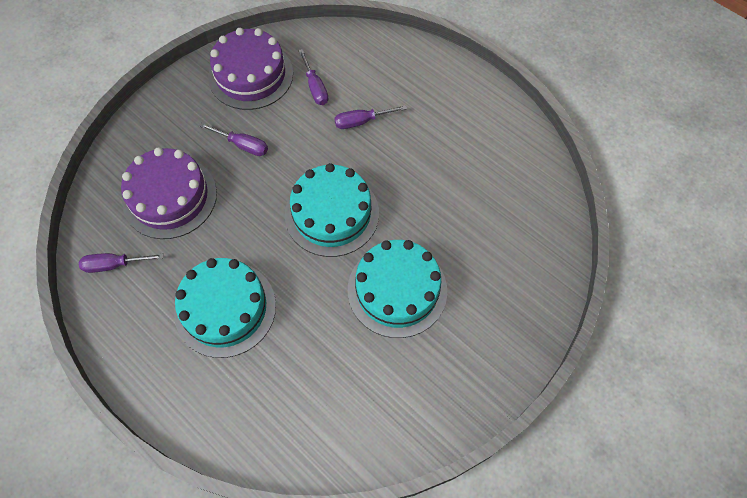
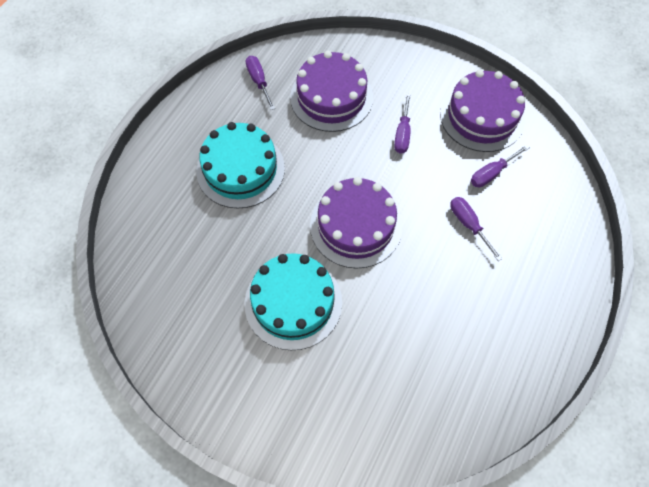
camera: 75 degrees right, 0 degrees up
turquoise cake [285,163,379,257] -> purple cake [310,177,402,268]

